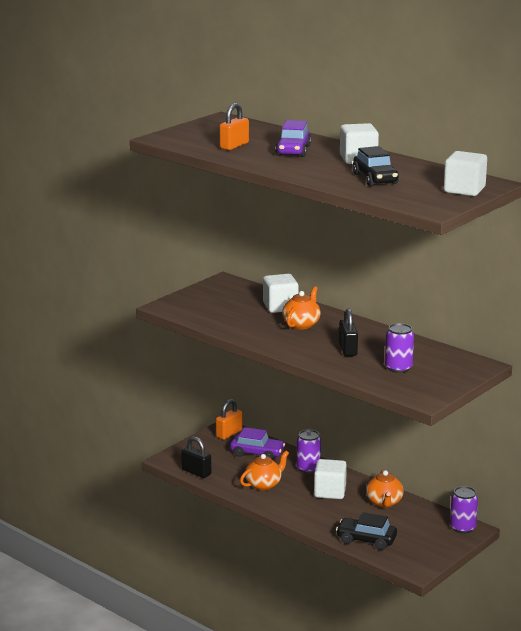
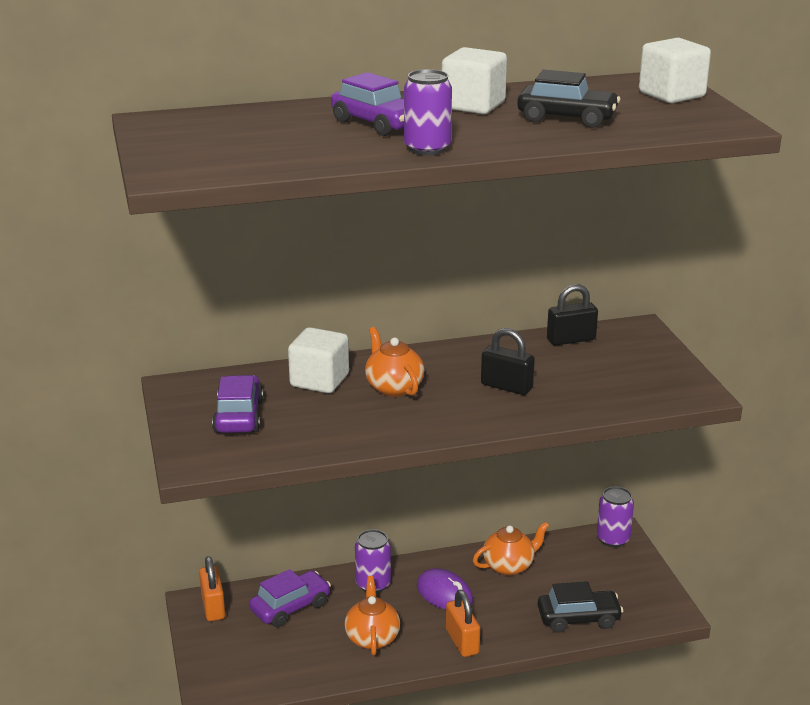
camera: 55 degrees left, 5 degrees up
black padlock [181,436,211,478] -> black padlock moved to [547,284,598,346]
orange padlock [219,103,249,150] -> orange padlock moved to [446,590,480,657]
white cube [314,459,347,499] -> purple mouse [417,568,473,610]
black car [336,512,397,550] -> black car turned 150 degrees counterclockwise [538,581,623,633]
orange teapot [366,470,403,508] -> orange teapot turned 60 degrees counterclockwise [473,522,549,576]
purple can [385,323,414,373] -> purple can moved to [404,69,452,156]
none -> purple car [212,375,263,433]

